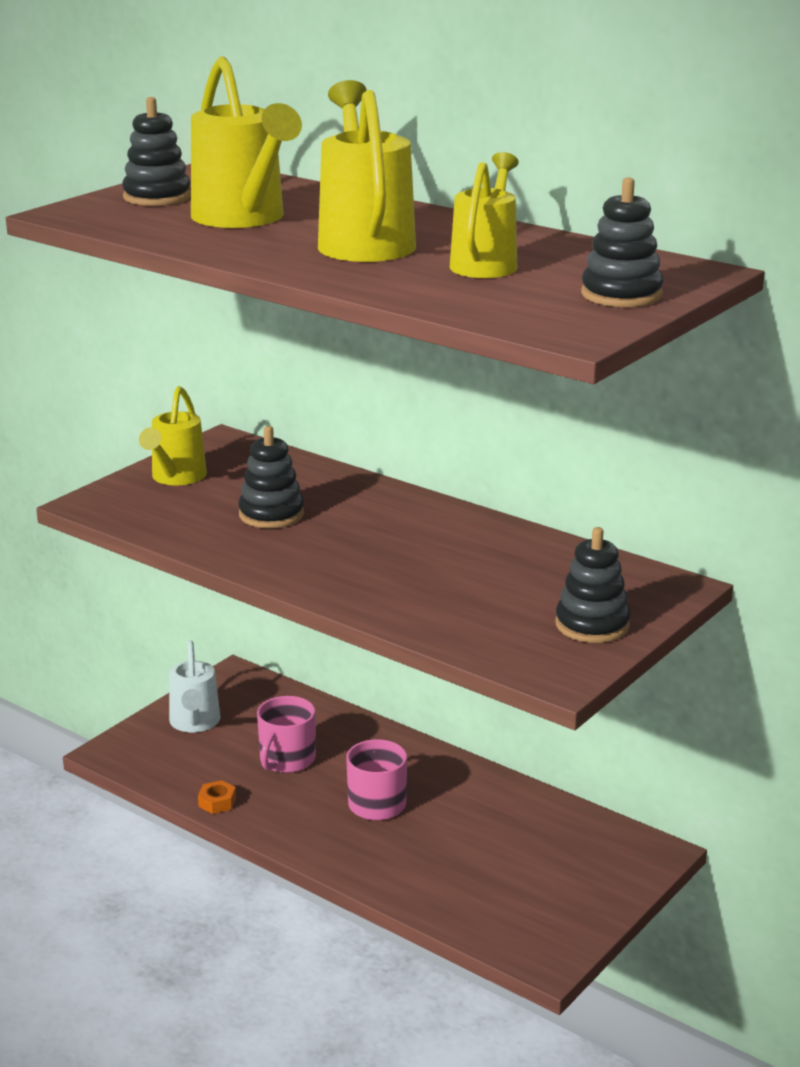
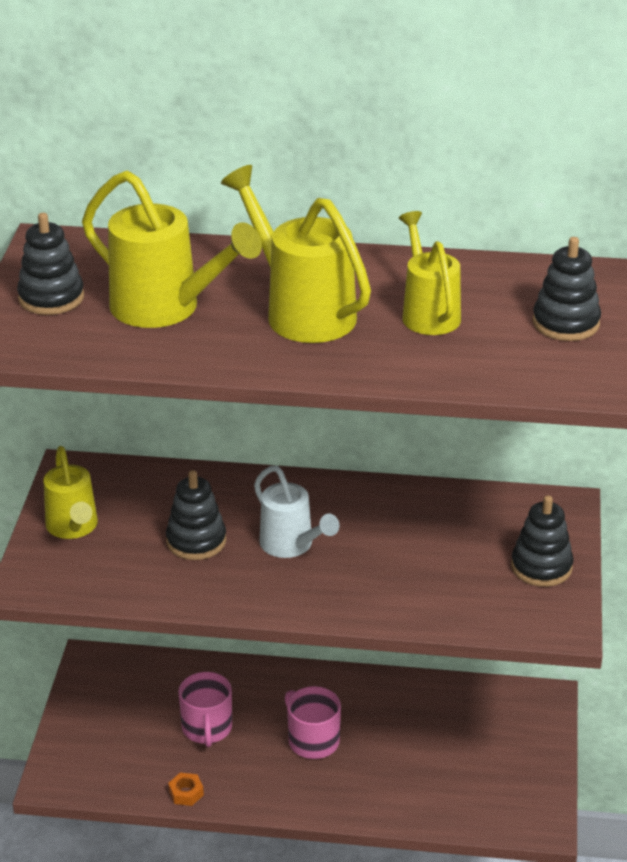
camera: 30 degrees left, 10 degrees up
white watering can [169,640,220,732] -> white watering can moved to [254,466,339,558]

